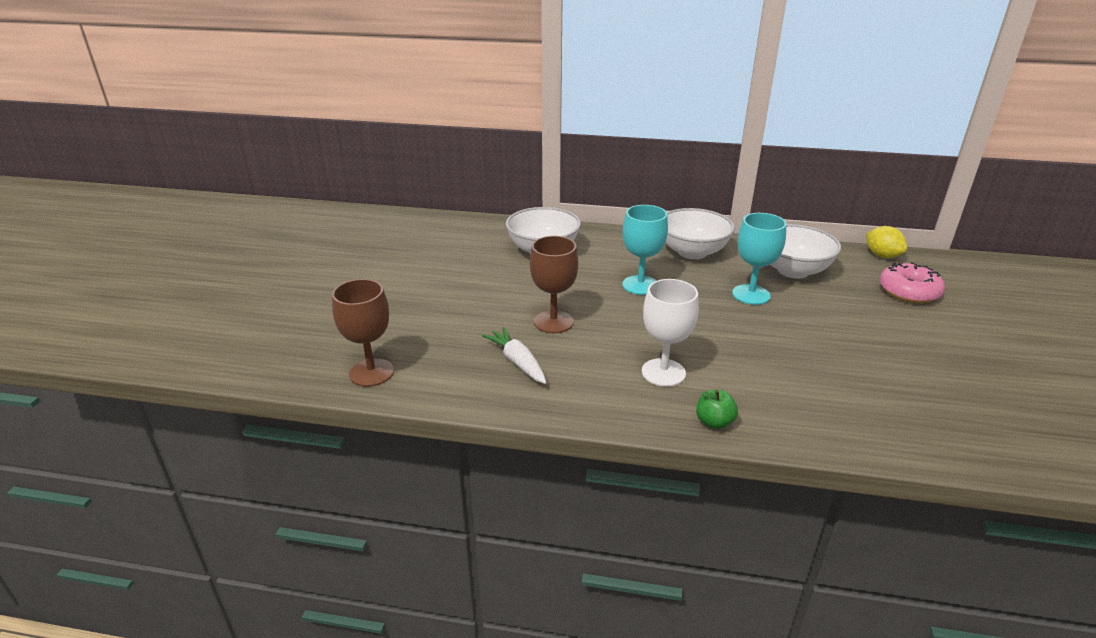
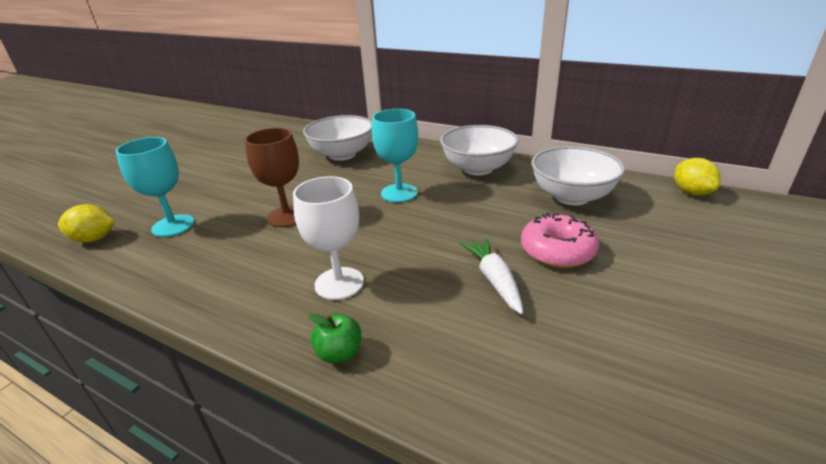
camera: 20 degrees right, 0 degrees up
brown goblet [332,279,394,387] -> yellow lemon [58,204,115,243]
white carrot [482,327,547,384] -> white carrot moved to [460,237,523,315]
turquoise goblet [732,213,786,305] -> turquoise goblet moved to [115,137,194,237]
pink donut [880,262,945,303] -> pink donut moved to [521,213,599,268]

